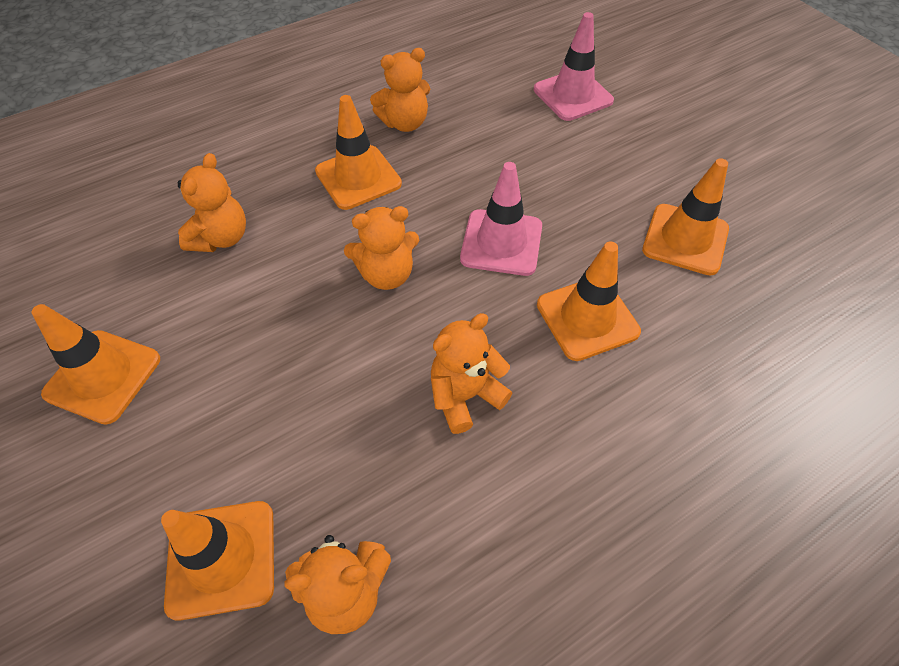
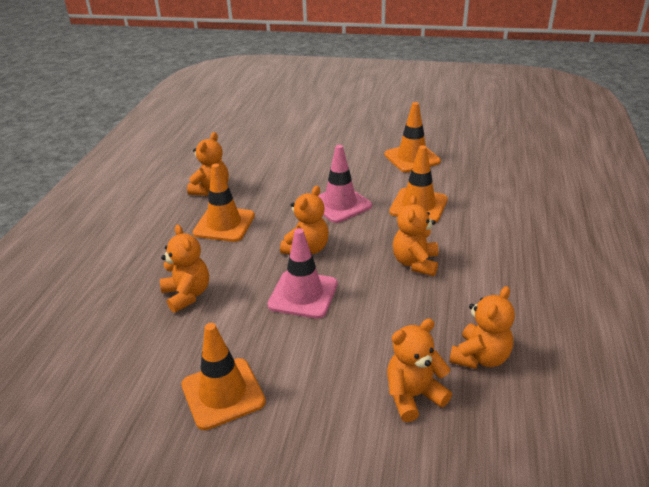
camera: 45 degrees left, 20 degrees down
orange traffic cone [161,501,274,621] -> orange teddy bear [387,319,452,422]
pink traffic cone [534,12,614,121] -> pink traffic cone moved to [268,228,338,319]

